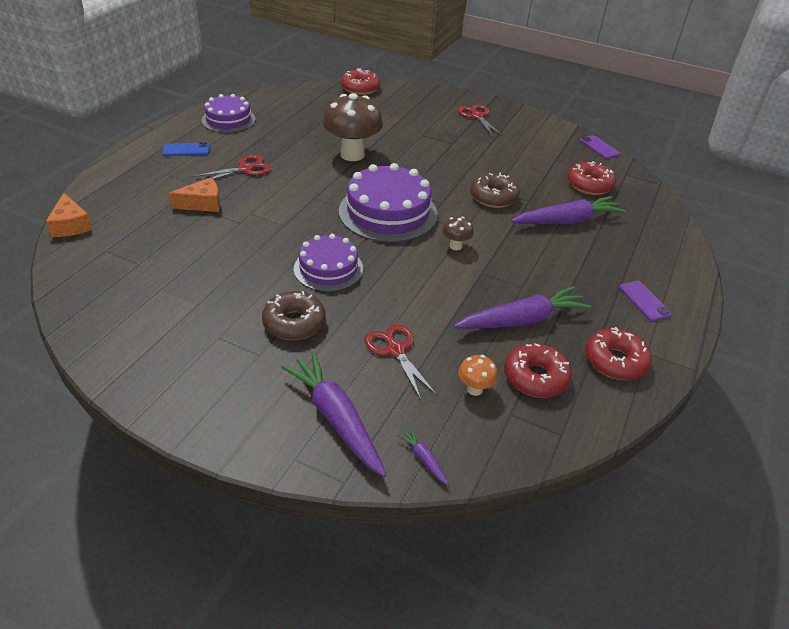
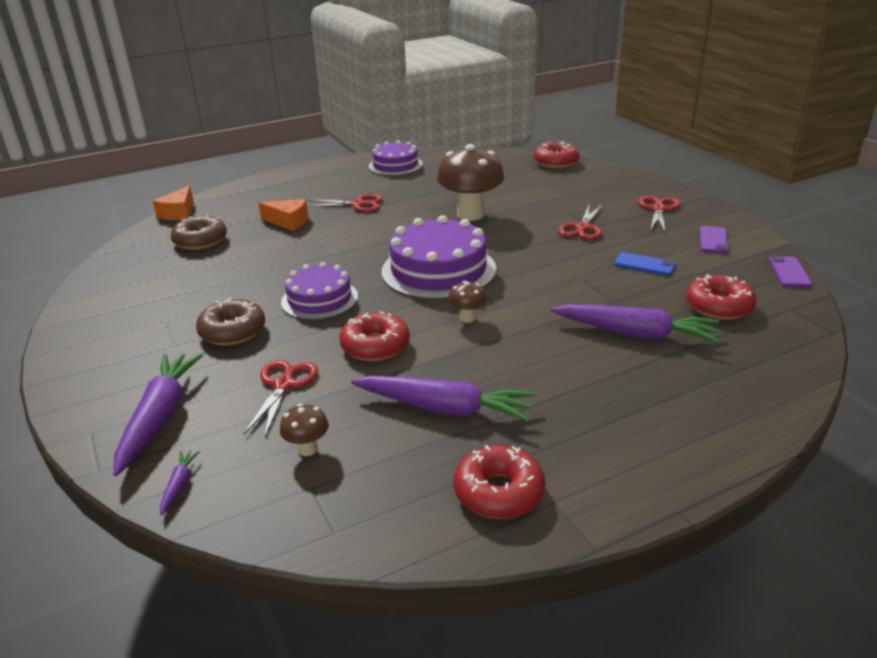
camera: 40 degrees right, 10 degrees down
blue phone [163,142,209,156] -> blue phone moved to [614,252,676,276]
orange mushroom [458,355,498,396] -> brown mushroom [280,404,329,456]
brown donut [470,172,520,208] -> brown donut moved to [171,215,227,250]
red donut [504,343,572,398] -> red donut moved to [339,311,410,361]
purple phone [619,281,672,322] -> purple phone moved to [700,226,729,253]
none -> red scissors [558,204,603,240]

